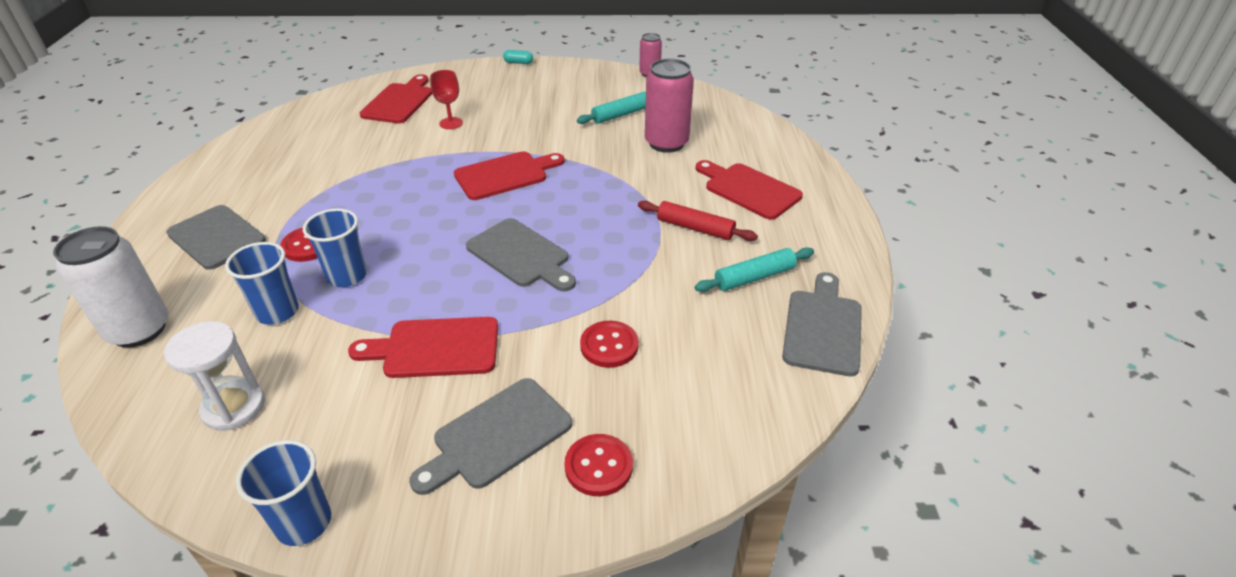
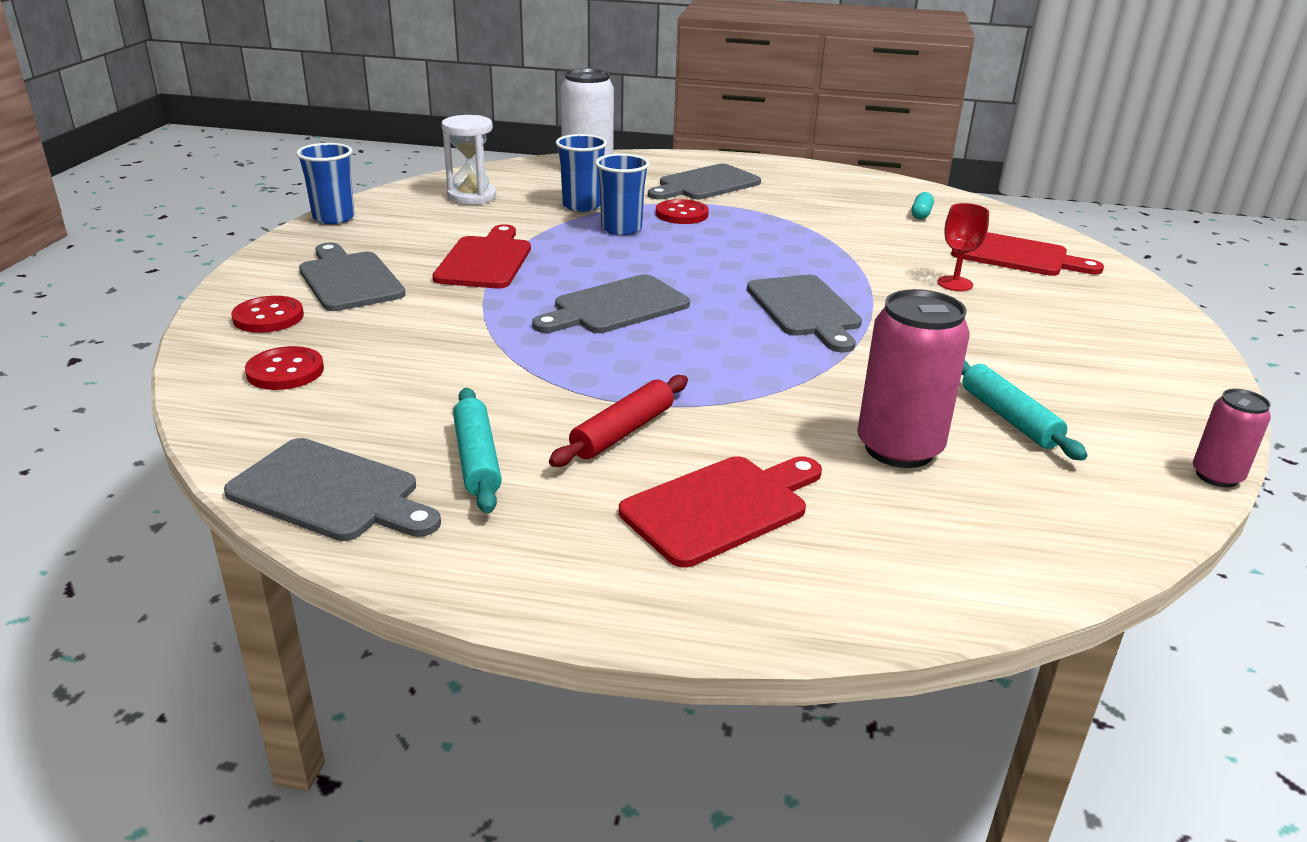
camera: 100 degrees right, 10 degrees down
red cutting board [454,151,565,200] -> grey cutting board [747,275,862,352]
turquoise capsule [503,50,533,64] -> turquoise capsule moved to [911,192,934,219]
red button [580,321,639,368] -> red button moved to [245,346,324,390]

